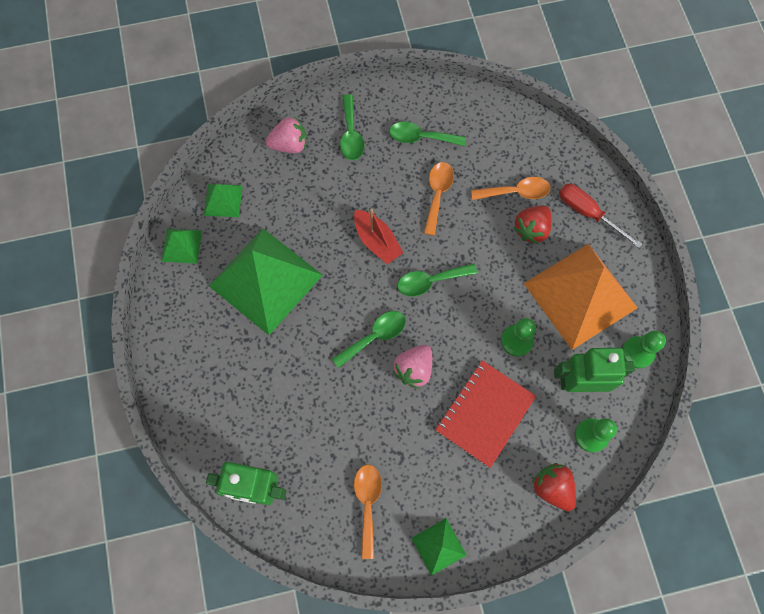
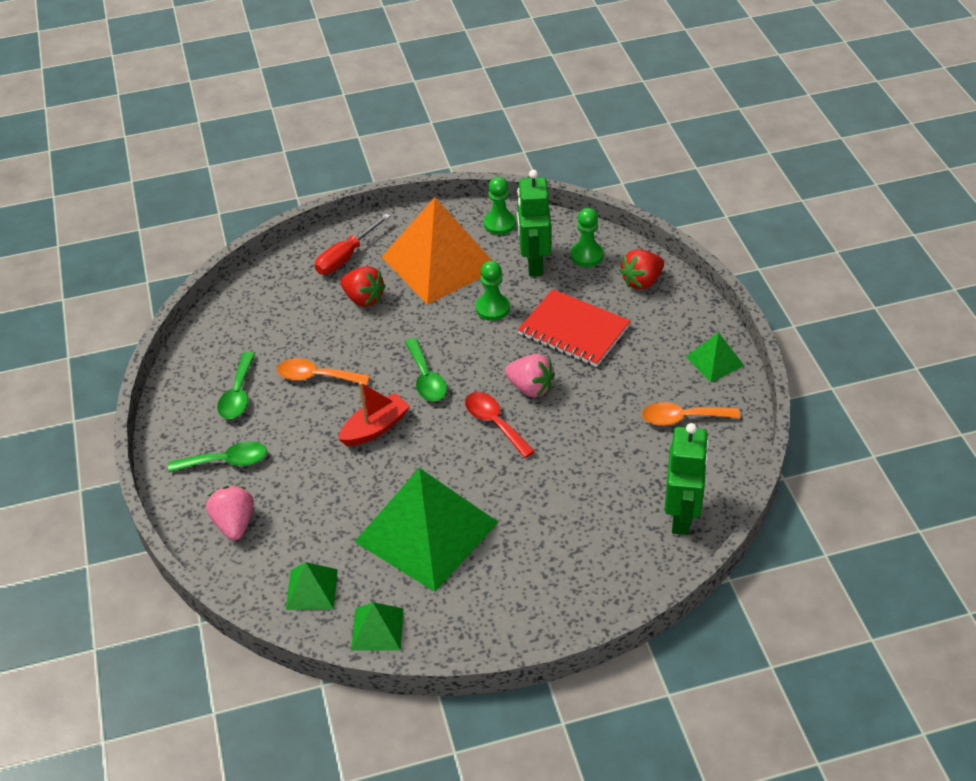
camera: 90 degrees left, 25 degrees down
green spoon [332,311,406,368] -> red spoon [465,392,535,458]
orange spoon [471,177,551,200] -> none

